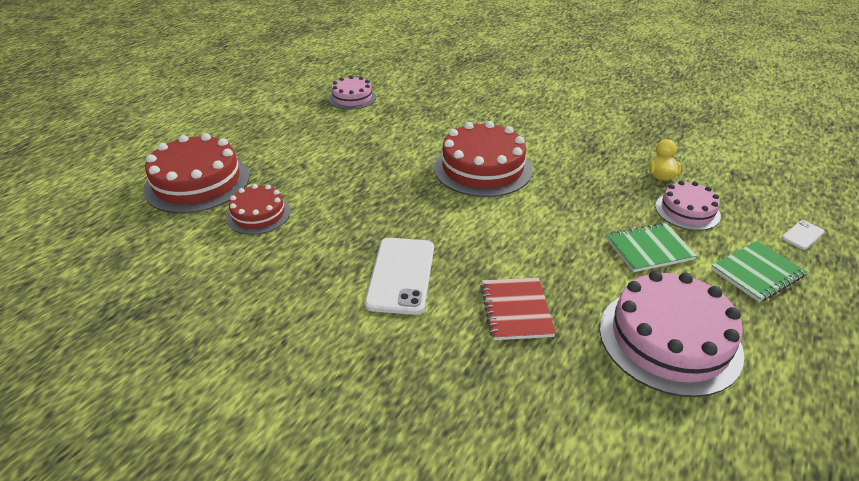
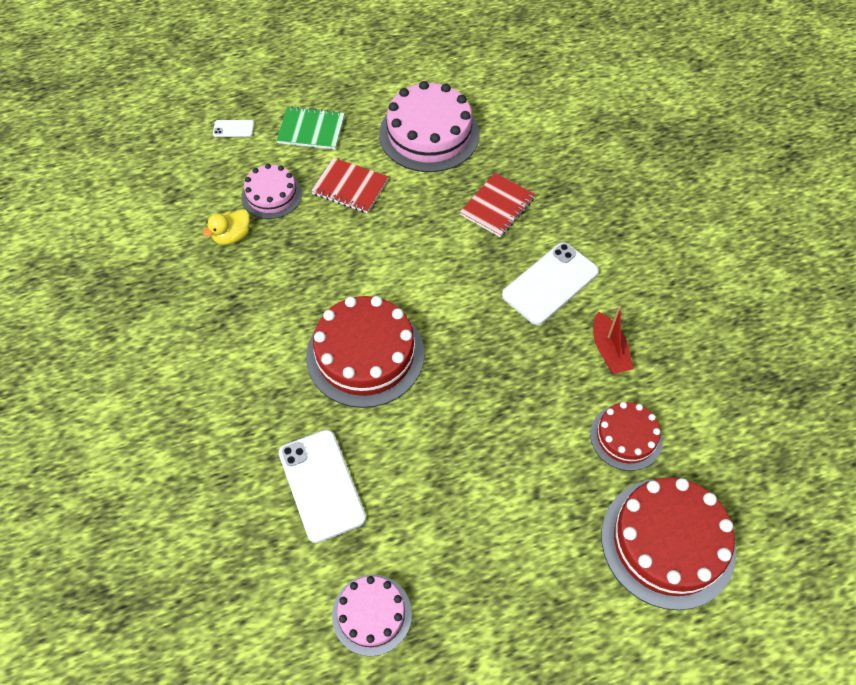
camera: 140 degrees left, 20 degrees up
green notebook [606,223,697,272] -> red notebook [311,158,388,213]
none -> white phone [279,430,366,543]
none -> red boat [594,306,634,374]

